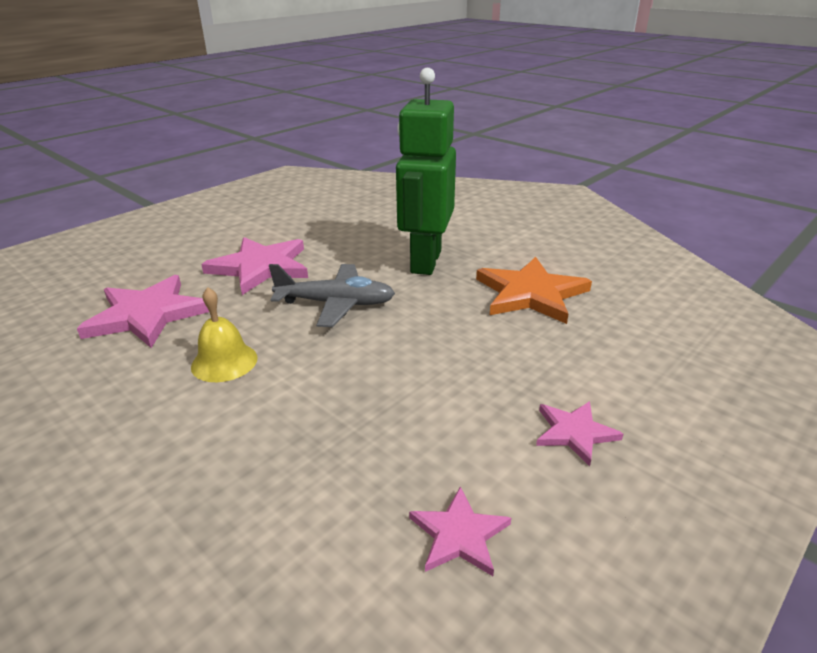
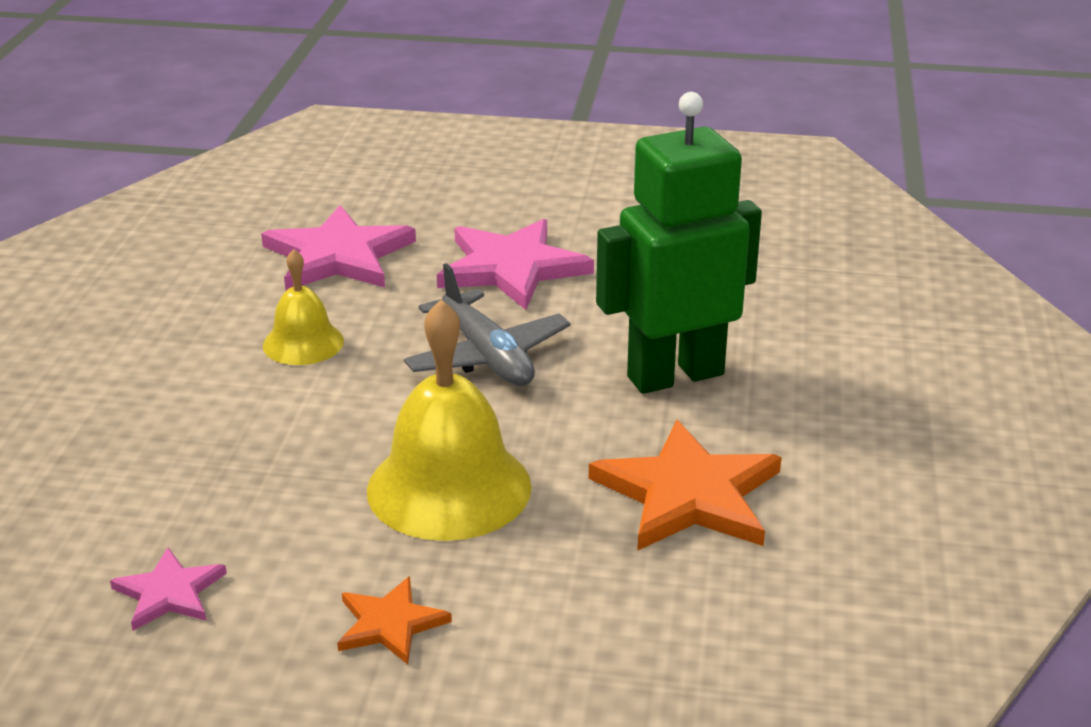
camera: 55 degrees right, 0 degrees up
pink star [536,401,623,466] -> orange star [337,576,452,664]
none -> yellow bell [367,300,532,541]

